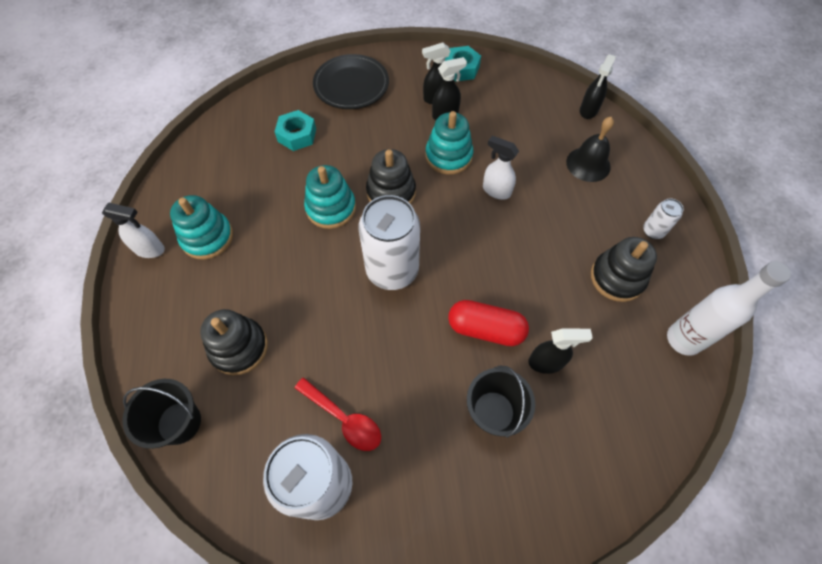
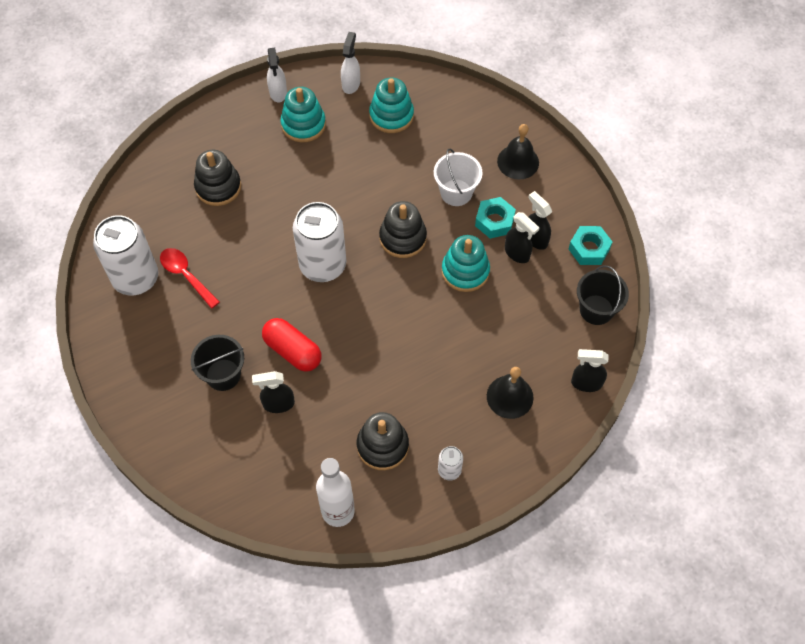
camera: 70 degrees right, 0 degrees up
black bucket [122,379,201,449] -> black bucket moved to [577,265,629,325]
turquoise nut [275,110,316,151] -> turquoise nut moved to [475,197,516,239]
red spoon [295,377,381,451] -> red spoon turned 120 degrees clockwise [160,248,220,309]
turquoise stacking toy [304,165,356,229] -> turquoise stacking toy moved to [369,77,414,133]
black plate [313,54,389,109] -> black bell [497,124,539,179]
red capsule [448,300,529,346] -> red capsule turned 45 degrees counterclockwise [262,318,322,372]
white spray bottle [483,136,519,200] -> white spray bottle moved to [341,32,360,94]
black spray bottle [528,328,593,374] -> black spray bottle turned 105 degrees clockwise [252,371,295,413]
none -> white bucket [434,149,482,206]

